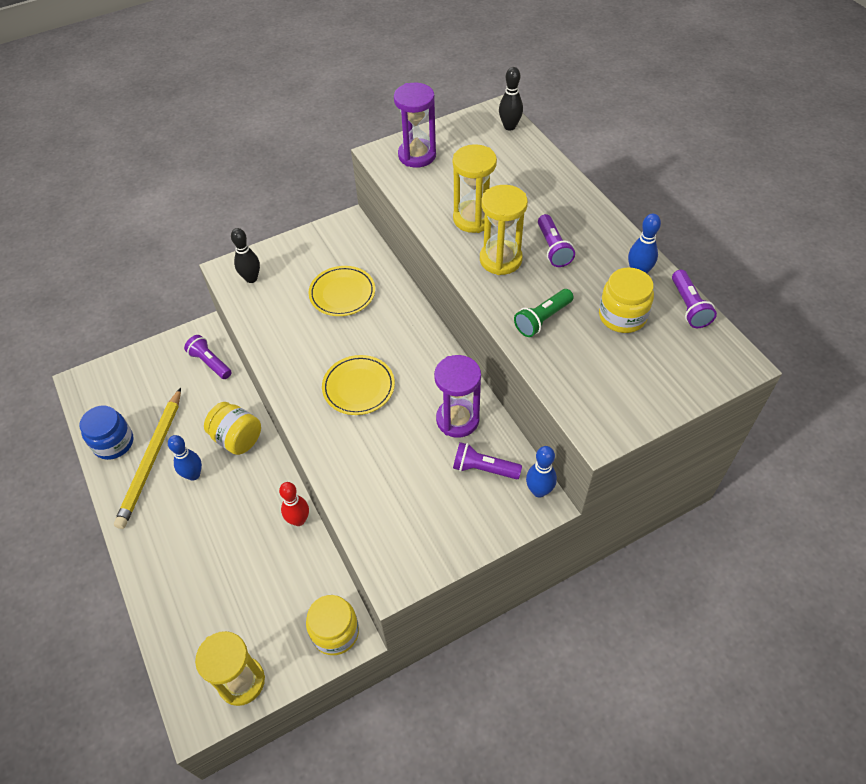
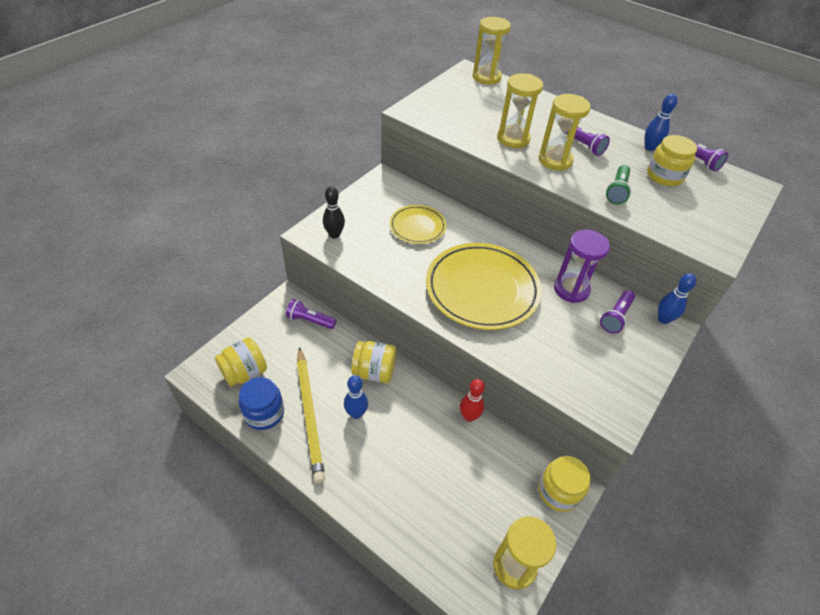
camera: 30 degrees left, 5 degrees down
yellow plate [322,355,395,415] -> yellow plate [426,243,542,330], size x1.84
purple hourglass [394,83,436,168] -> none
purple flashlight [453,442,522,480] -> purple flashlight turned 45 degrees counterclockwise [600,290,635,334]
black bowling pin [499,67,523,131] -> yellow hourglass [473,17,511,85]
none -> yellow jar [215,337,267,387]

